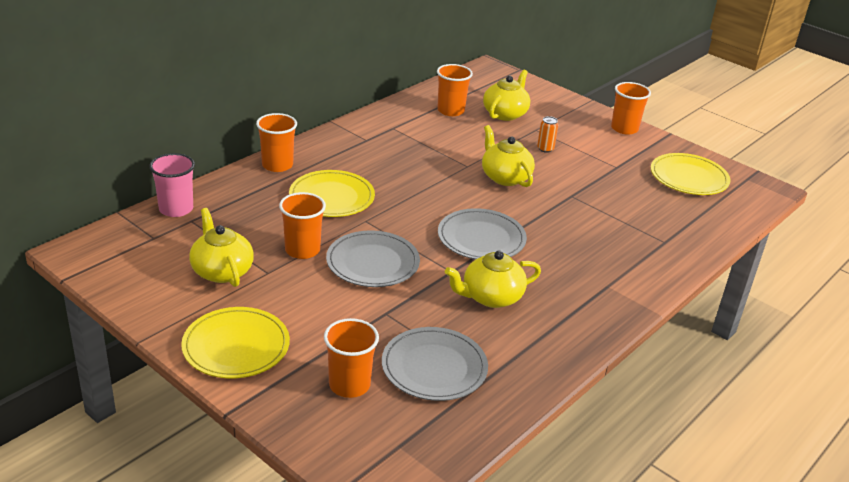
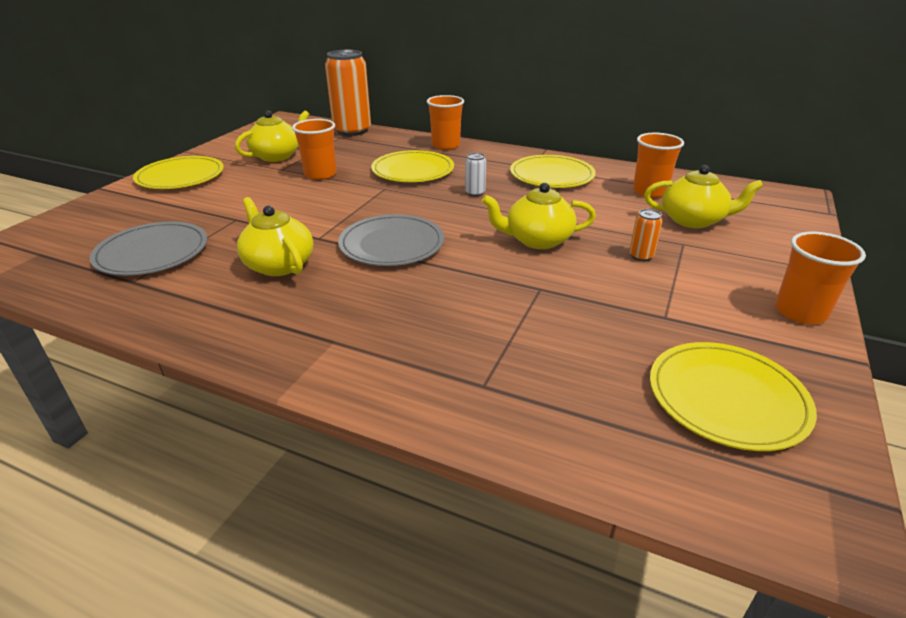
camera: 75 degrees right, 0 degrees up
pink cup [149,153,195,217] -> orange can [325,50,371,136]
orange cup [324,318,379,398] -> none
grey plate [326,230,420,287] -> none
yellow teapot [482,125,535,187] -> yellow teapot turned 135 degrees counterclockwise [482,183,596,249]
none -> white can [465,153,486,196]
none -> yellow plate [510,155,596,188]

